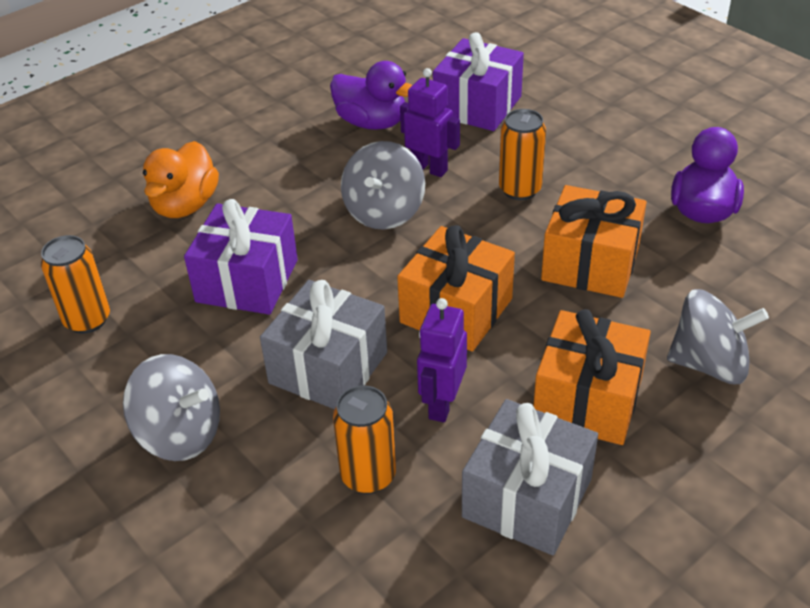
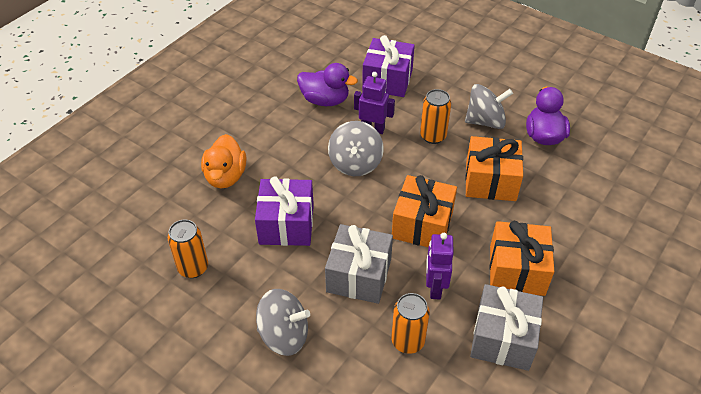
camera: 15 degrees left, 5 degrees up
grey spinning top [667,289,769,384] -> grey spinning top moved to [465,84,513,129]

